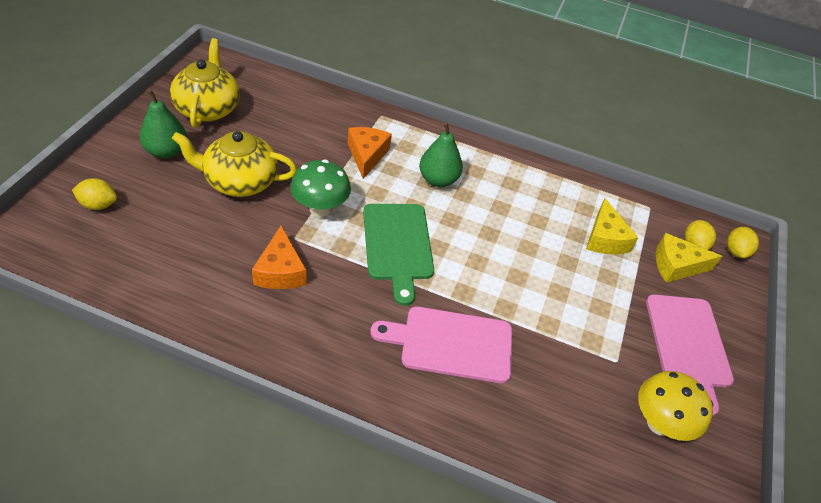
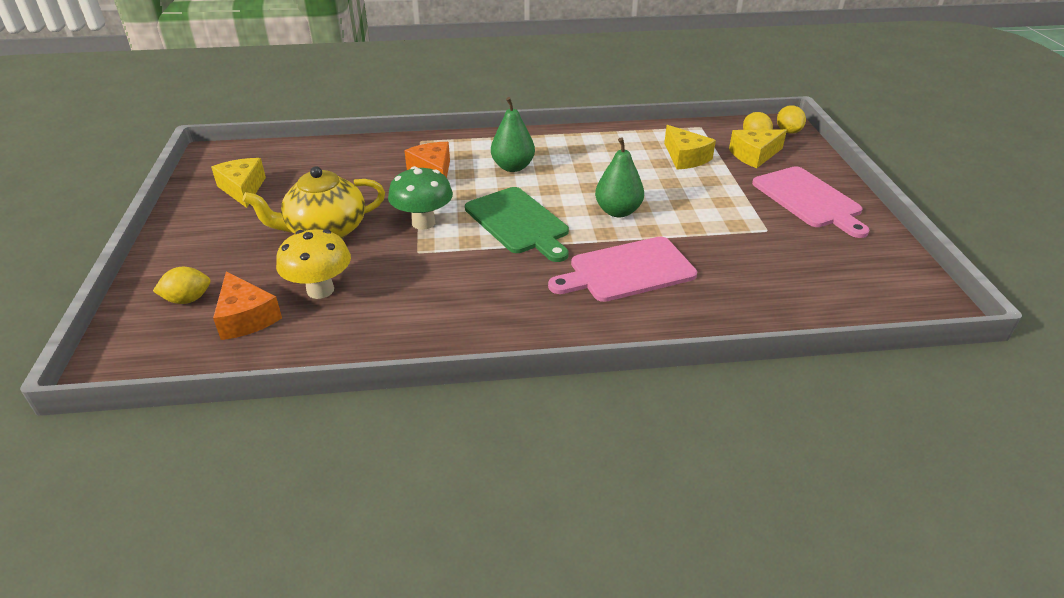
camera: 20 degrees left, 10 degrees down
green pear [140,90,187,159] -> green pear moved to [595,137,644,217]
yellow teapot [170,38,240,128] -> yellow cheese [211,158,266,208]
orange cheese [252,225,306,289] -> orange cheese moved to [213,271,282,340]
yellow mushroom [638,371,713,441] -> yellow mushroom moved to [276,229,351,299]

